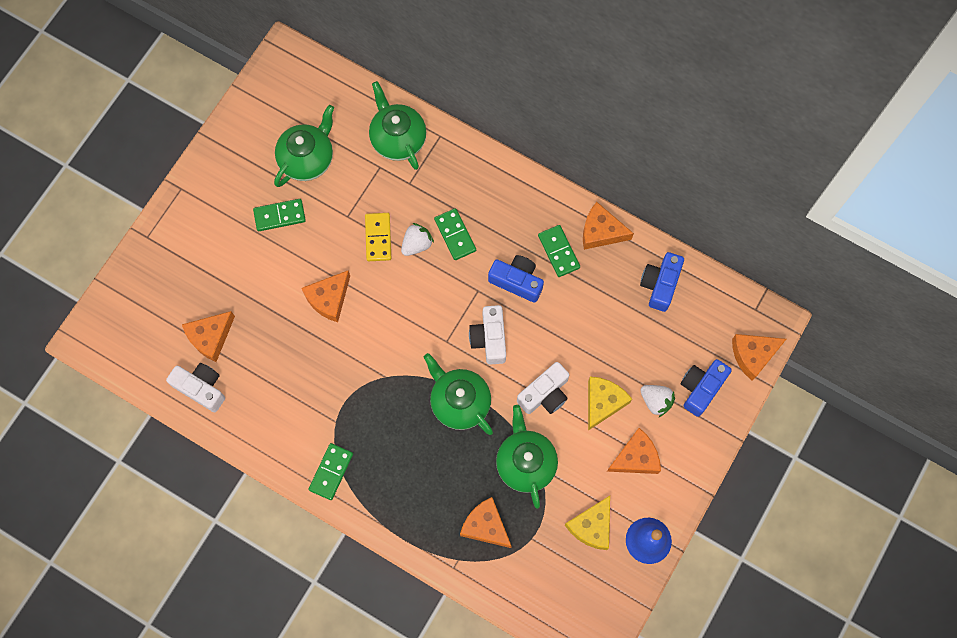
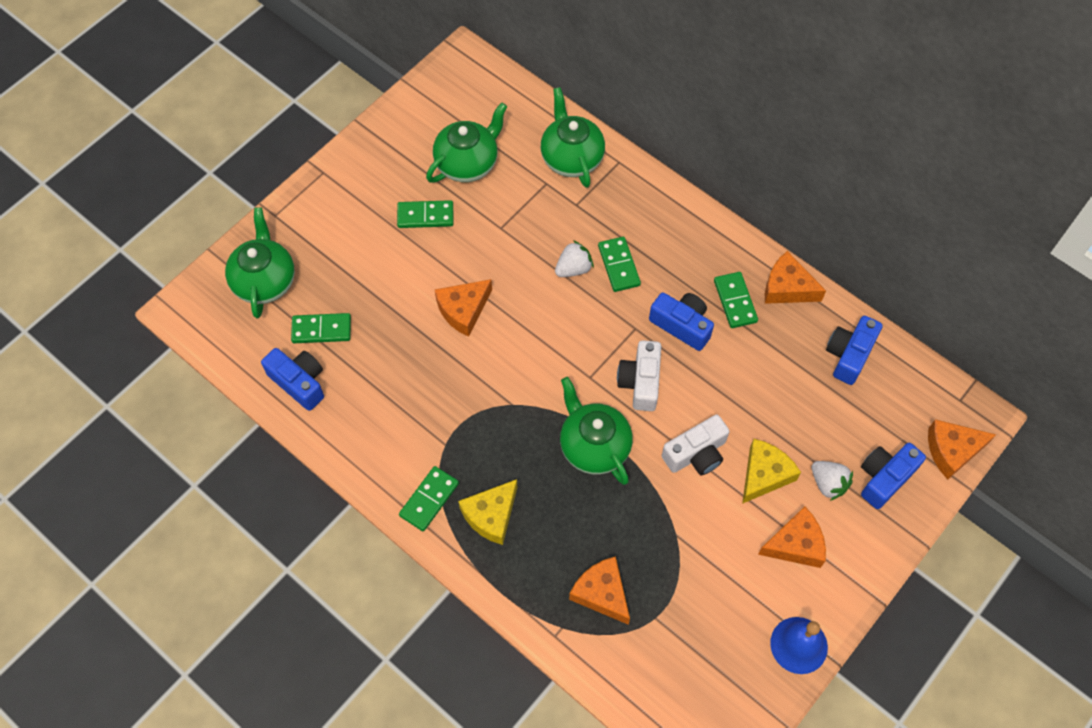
camera: 10 degrees right, 10 degrees down
white camera [166,363,225,412] -> blue camera [261,348,324,411]
orange cheese [182,311,235,362] -> green domino [291,313,351,343]
yellow domino [365,213,391,261] -> none
green teapot [496,405,558,509] -> green teapot moved to [225,207,295,318]
yellow cheese [565,496,610,550] -> yellow cheese moved to [458,479,517,545]

